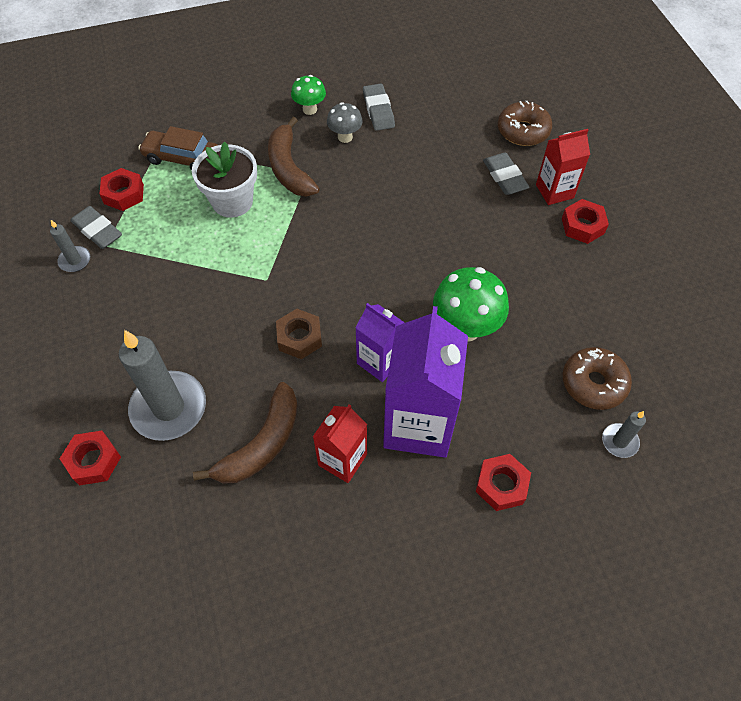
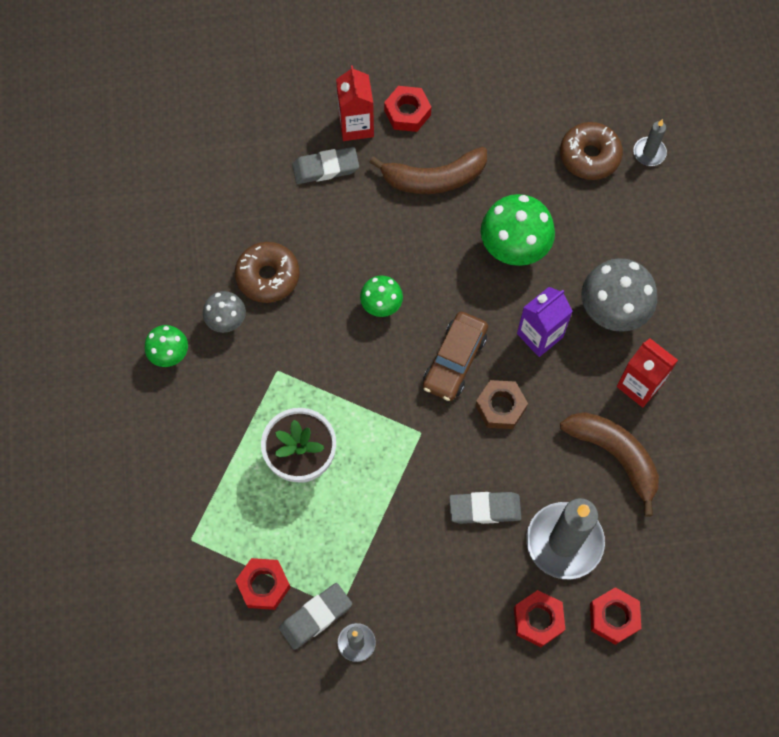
camera: 80 degrees left, 10 degrees up
brown car [138,126,218,170] -> brown car moved to [423,312,488,401]
brown banana [268,117,320,197] -> brown banana moved to [369,147,487,194]
grey eraser [363,84,395,131] -> grey eraser moved to [449,492,521,524]
purple carton [383,306,468,457] -> grey mushroom [582,258,657,332]
red nut [476,454,531,511] -> red nut moved to [514,590,566,647]
brown donut [498,101,552,146] -> brown donut moved to [235,242,300,303]
none -> green mushroom [360,276,403,317]

